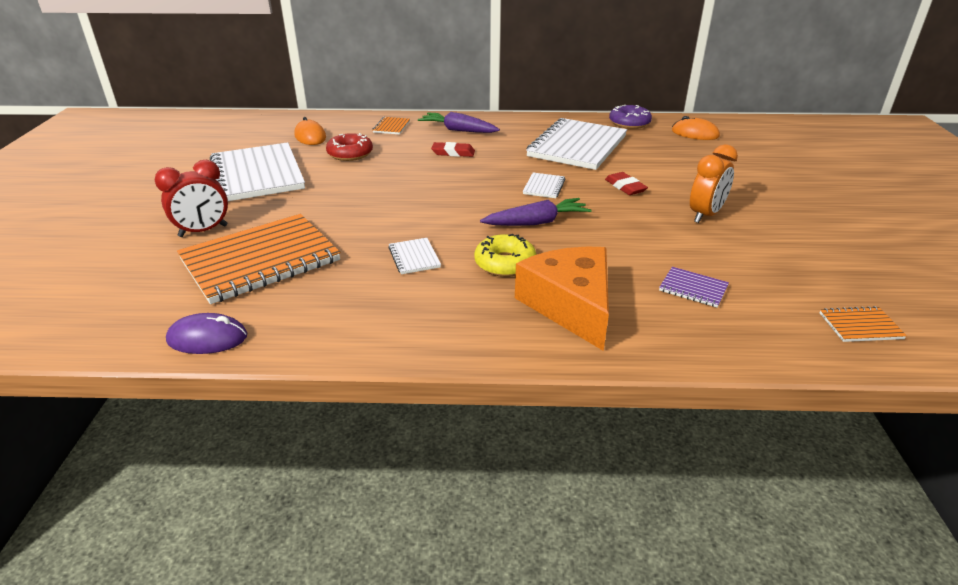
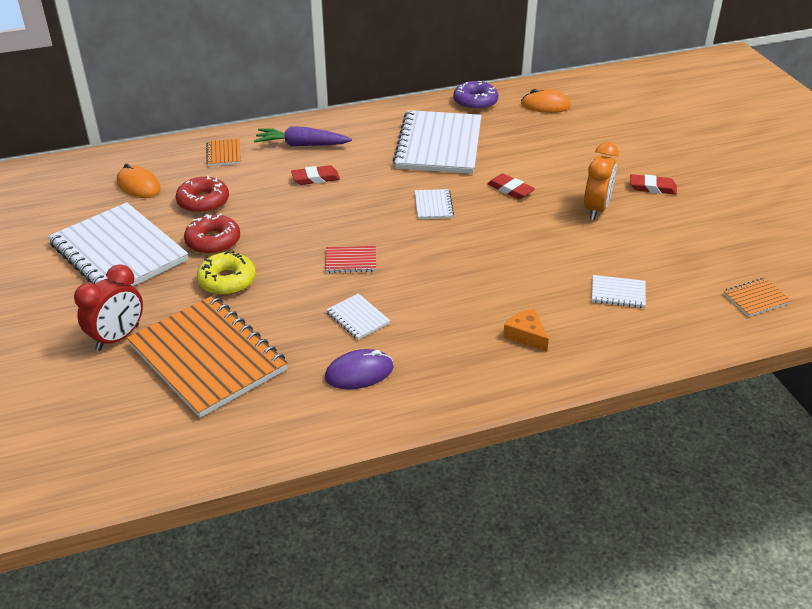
camera: 20 degrees left, 5 degrees up
purple mouse [166,313,247,354] -> purple mouse moved to [325,349,393,389]
orange notebook [177,214,341,304] -> orange notebook turned 75 degrees counterclockwise [127,296,288,418]
yellow donut [474,234,537,277] -> yellow donut moved to [197,251,256,295]
purple carrot [480,198,592,226] -> none
orange cheese [515,247,609,351] -> orange cheese [503,309,549,352], size x0.45
purple notebook [659,267,729,308] -> white notebook [592,275,646,308]
none -> red donut [184,213,240,255]
none -> red notebook [325,246,376,273]
none -> red eraser [630,174,677,195]

